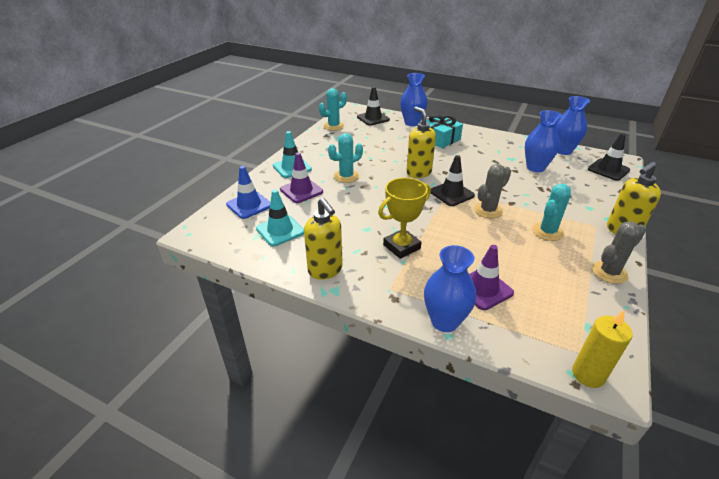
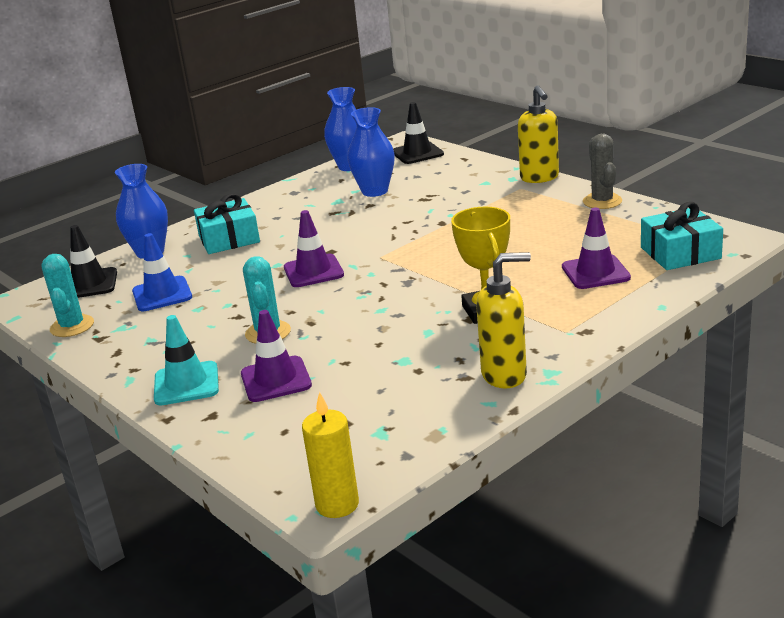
camera: 65 degrees left, 10 degrees down
blue traffic cone [226,166,270,219] -> blue traffic cone moved to [132,233,192,311]
turquoise traffic cone [256,189,304,246] -> none
yellow soap dispenser [406,107,436,178] -> purple traffic cone [284,210,344,287]
blue vase [424,245,476,332] -> none
black traffic cone [431,155,475,206] -> none
grey cactus [474,164,511,218] -> none
turquoise cactus [532,184,571,241] -> none
yellow candle [572,310,633,388] -> yellow candle moved to [302,392,359,518]
none -> turquoise gift [641,202,723,270]

